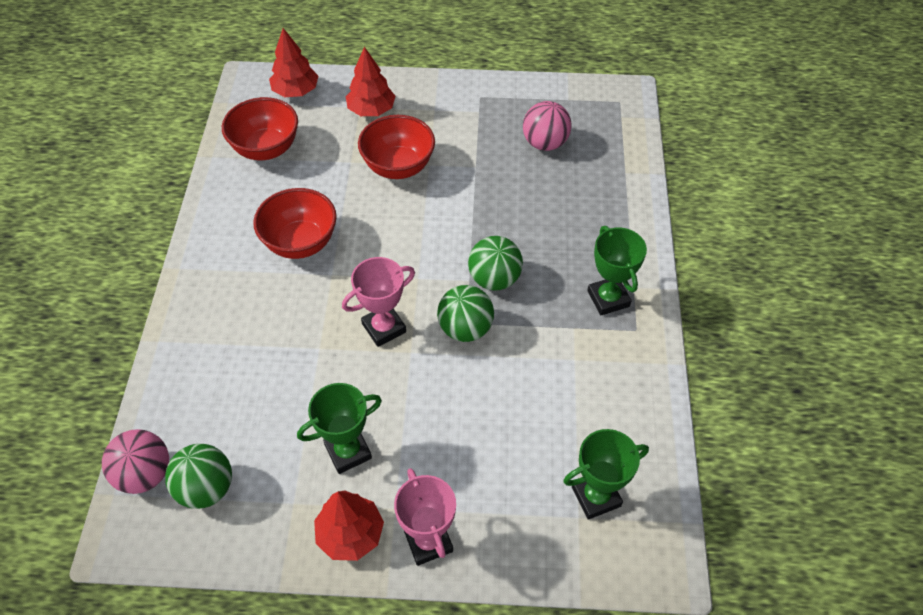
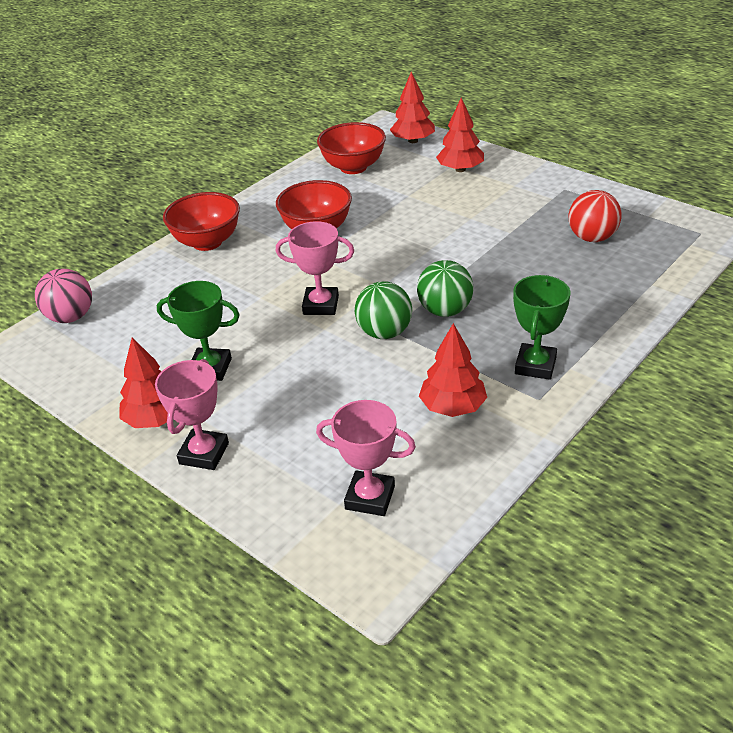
camera: 40 degrees right, 15 degrees down
green ball [165,444,232,509] -> none
red bowl [358,115,435,179] -> red bowl moved to [163,192,240,251]
pink ball [523,101,572,151] -> red ball [568,190,622,242]
green trophy [563,429,649,520] -> pink trophy [316,400,416,516]
none -> red tree [419,323,487,417]

